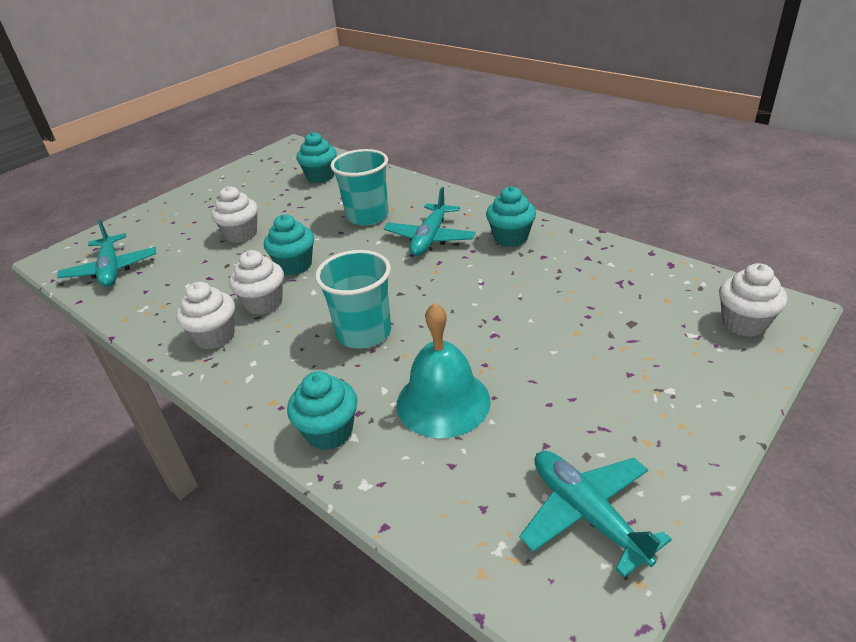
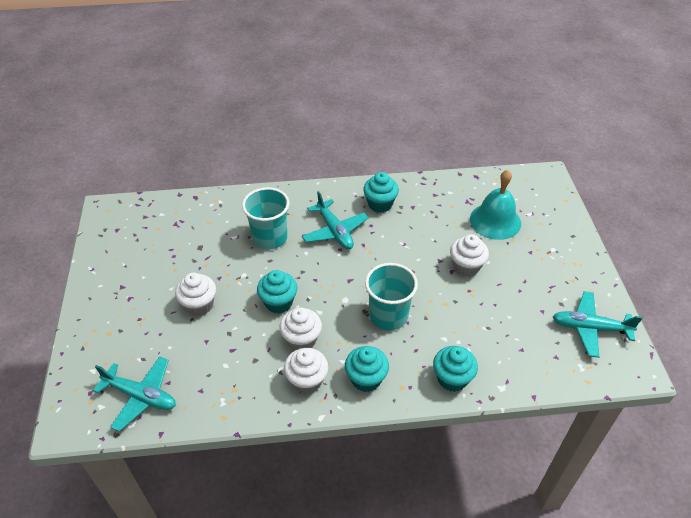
camera: 50 degrees left, 10 degrees up
turquoise cupcake [296,132,337,183] -> turquoise cupcake moved to [345,346,389,392]
turquoise bell [397,303,491,438] -> turquoise bell moved to [470,170,521,240]
white cupcake [719,263,787,337] -> white cupcake moved to [450,234,489,277]

